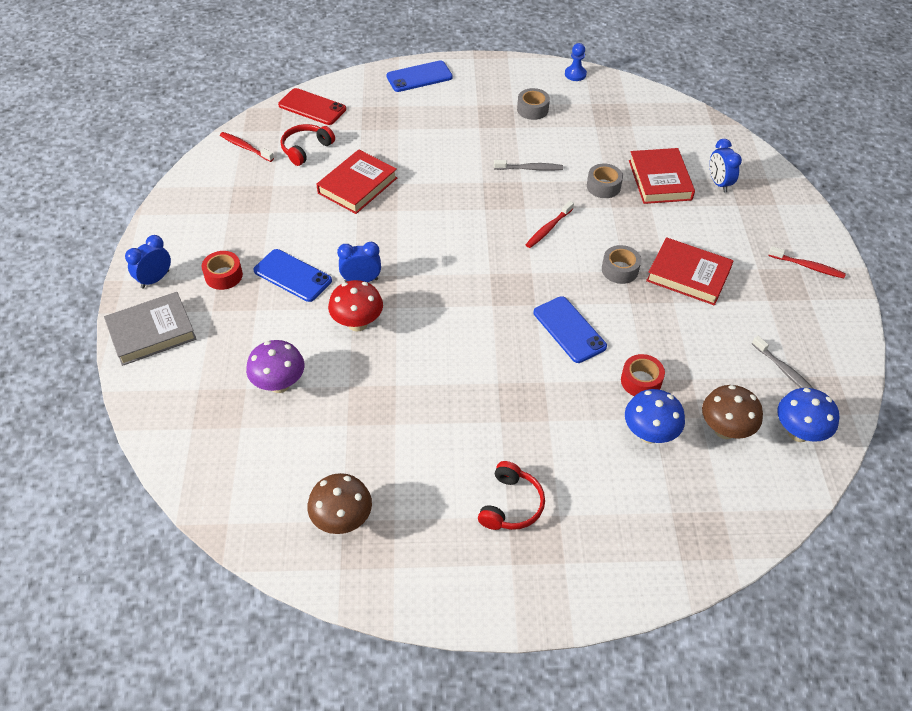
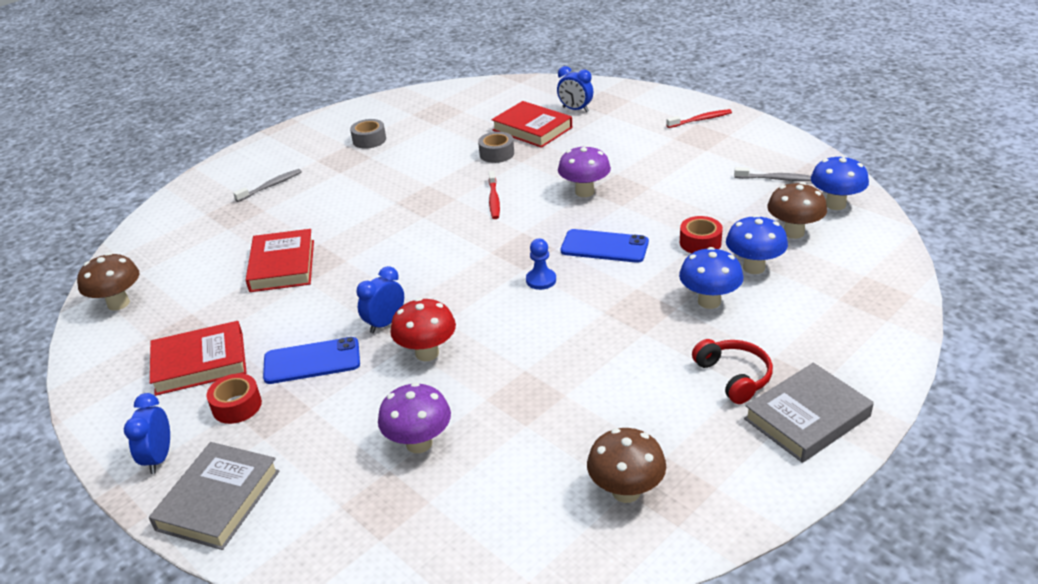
camera: 40 degrees left, 15 degrees down
red toothbrush [220,132,274,162] -> brown mushroom [77,253,139,311]
red phone [278,88,346,125] -> none
red headphones [281,124,335,166] -> none
blue phone [386,61,453,92] -> none
grey toothbrush [494,160,563,171] -> grey toothbrush moved to [233,169,302,202]
blue pawn [565,43,587,81] -> blue pawn moved to [526,239,556,290]
grey tape [602,245,641,284] -> purple mushroom [558,145,611,197]
red book [646,237,734,305] -> red book moved to [150,321,247,396]
none -> blue mushroom [679,247,744,309]
none -> grey book [744,363,874,463]

